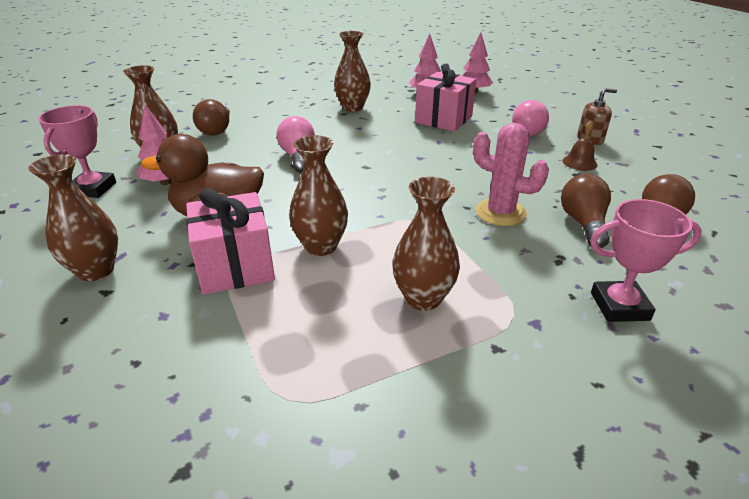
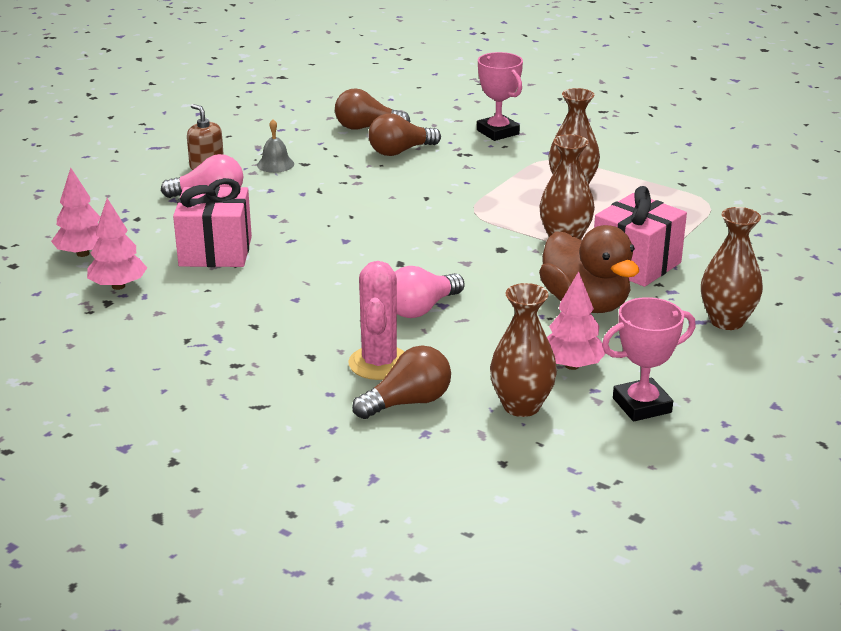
camera: 120 degrees left, 5 degrees down
brown vase [334,31,371,112] -> none
pink cactus [473,123,549,226] -> pink cactus moved to [348,261,404,380]
brown bell [562,121,597,171] -> grey bell [257,119,294,173]

